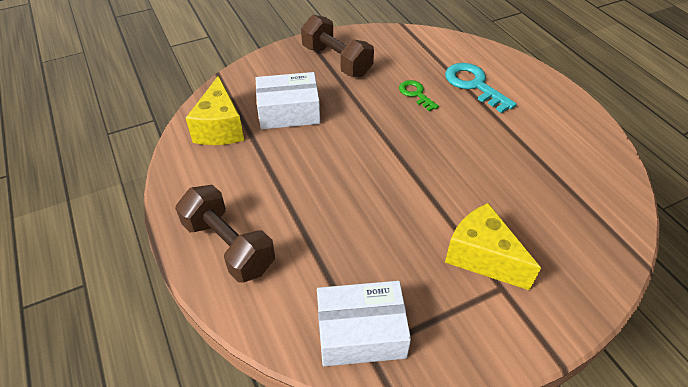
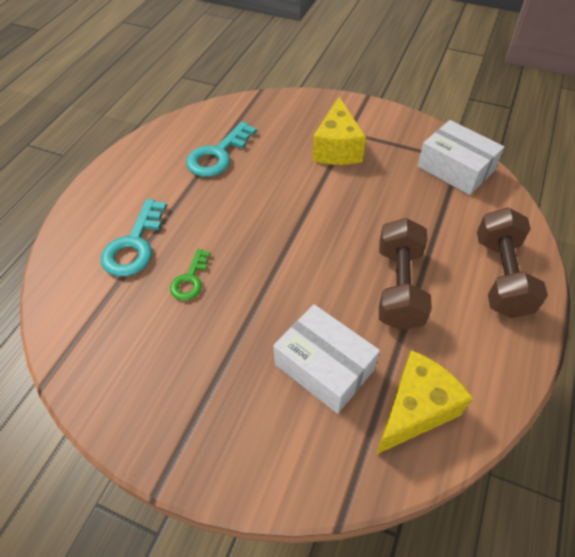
camera: 130 degrees left, 5 degrees up
brown dumbbell [301,15,374,77] -> brown dumbbell moved to [379,218,432,330]
none -> turquoise key [186,122,257,177]

